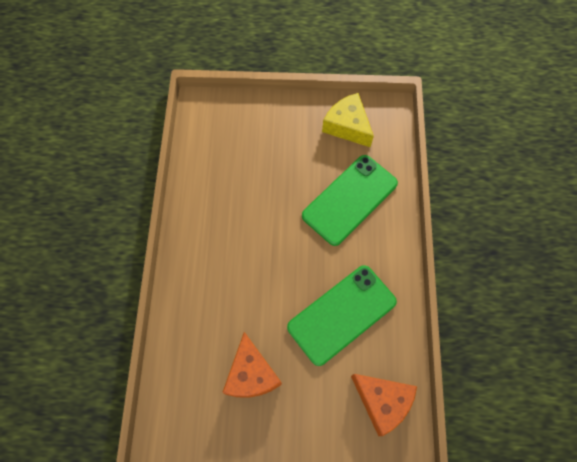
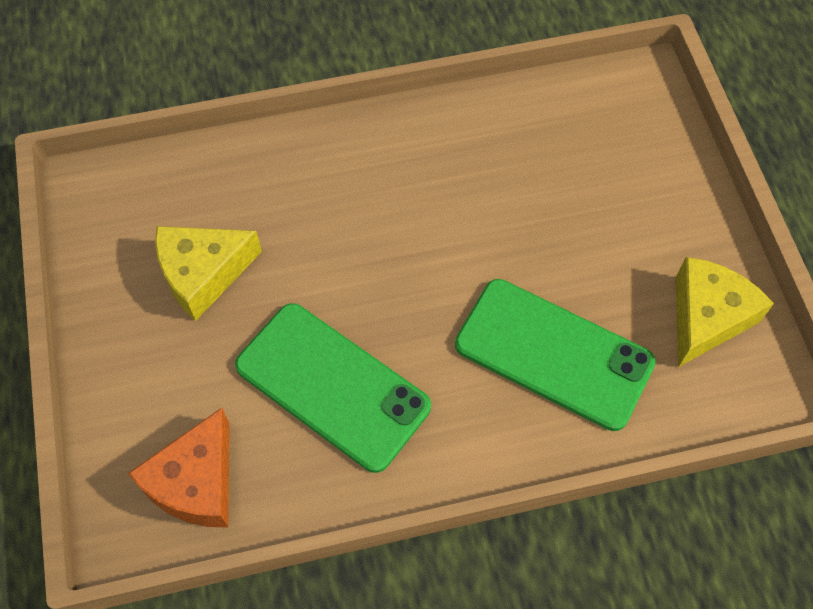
camera: 75 degrees right, 5 degrees down
orange cheese [222,332,282,398] -> yellow cheese [155,226,262,321]

